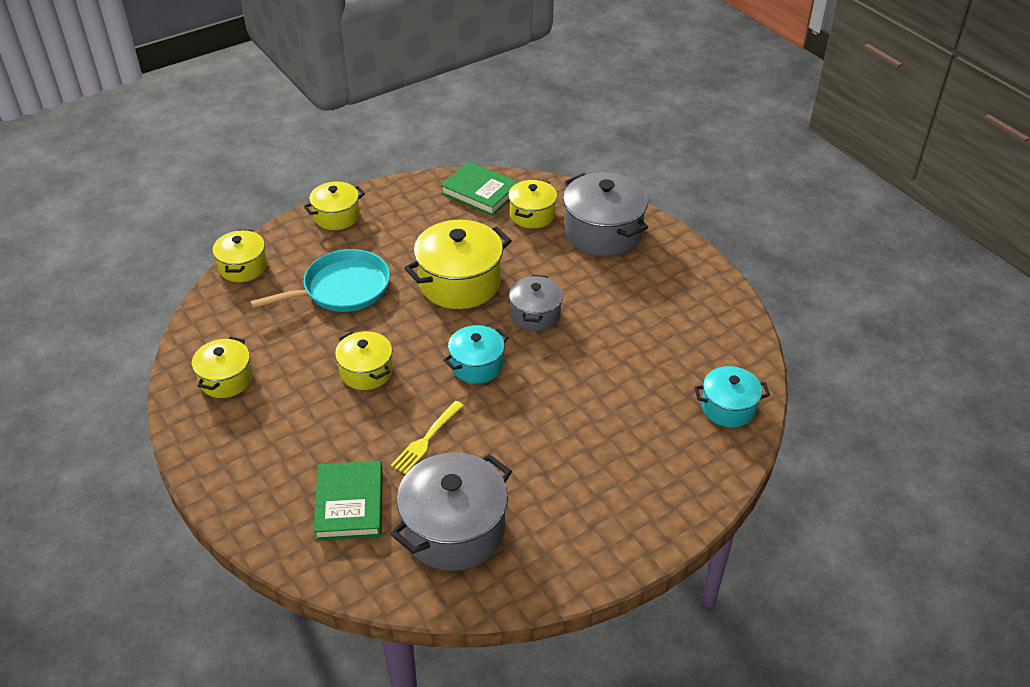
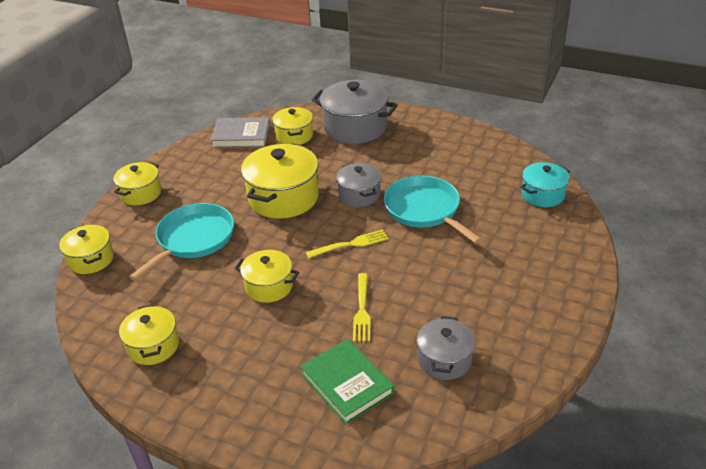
camera: 30 degrees left, 5 degrees down
grey pot [391,452,512,571] -> grey pot [416,316,475,380], size x0.59
green book [441,162,519,216] -> grey book [210,117,270,148]
turquoise pot [443,325,509,384] -> yellow fork [306,229,388,258]
none -> turquoise pan [384,176,482,244]

